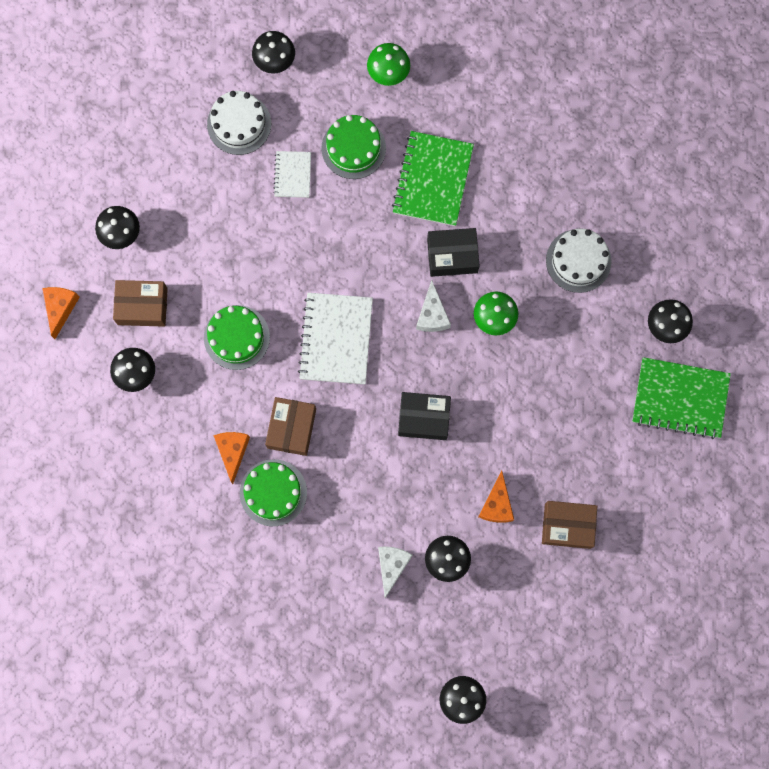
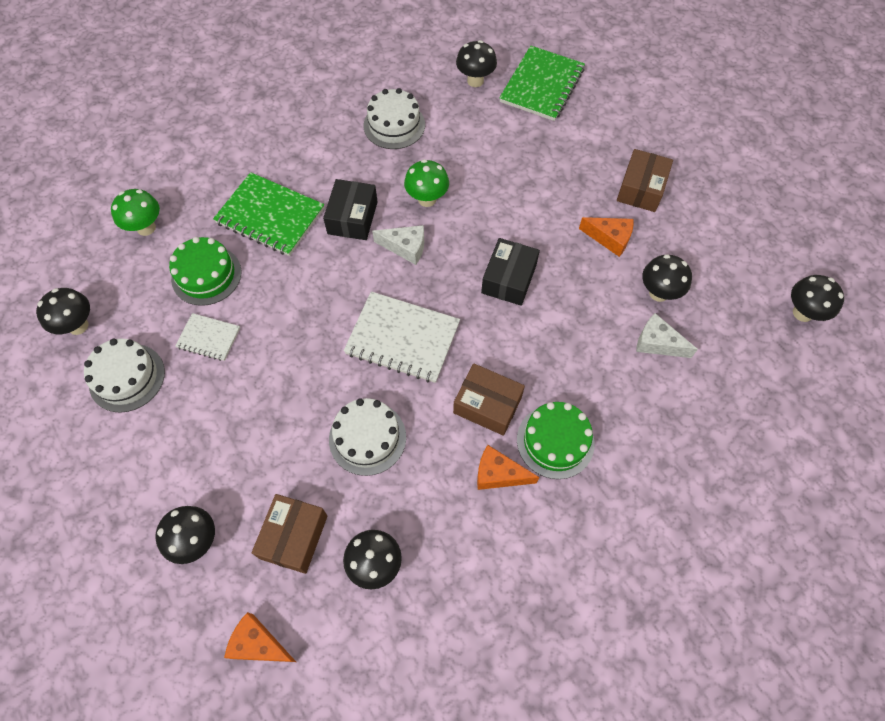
camera: 75 degrees left, 15 degrees down
green cake [204,305,270,370] -> white cake [329,398,406,476]

